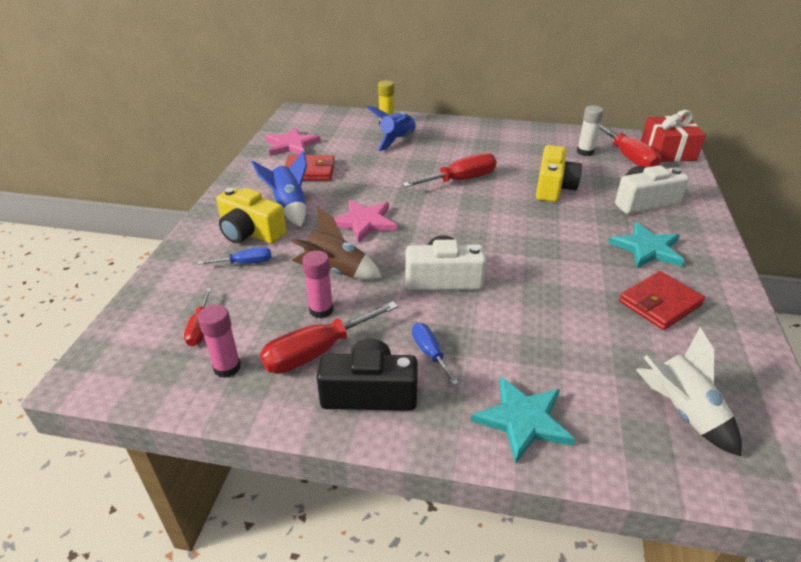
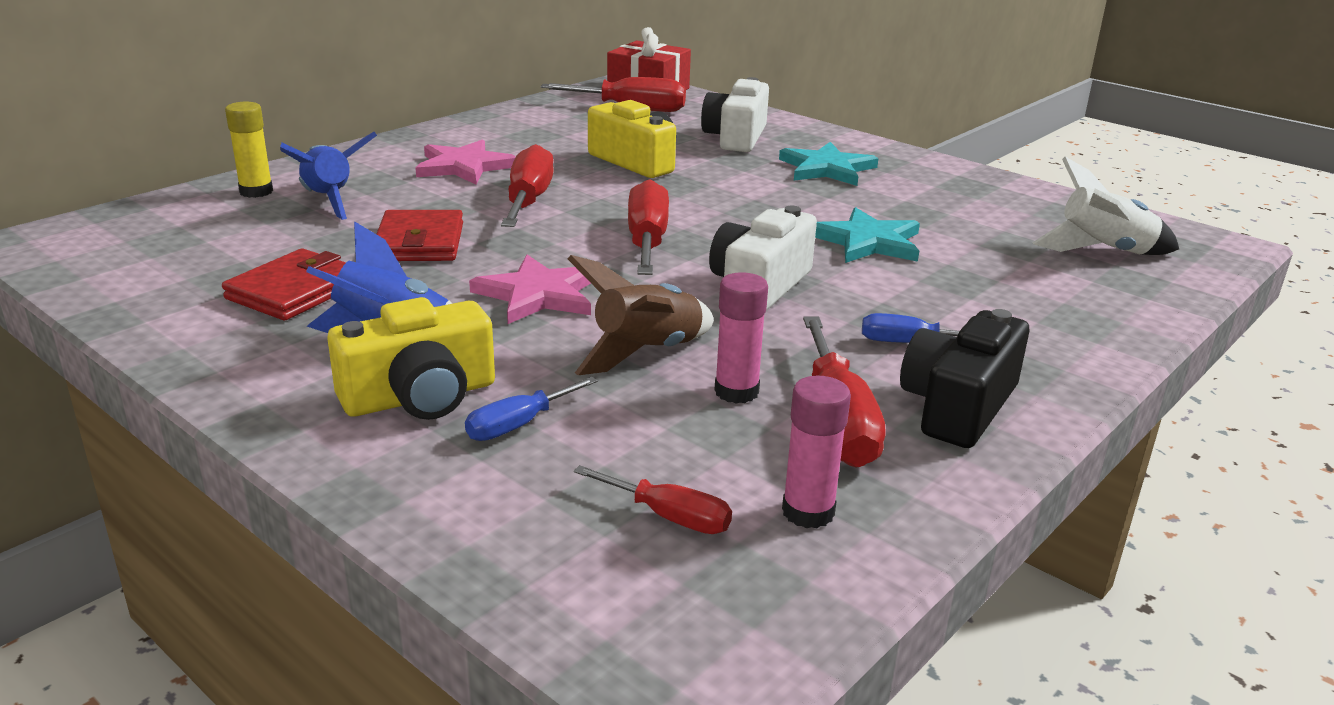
camera: 60 degrees left, 10 degrees down
blue screwdriver [198,247,272,265] -> blue screwdriver turned 150 degrees counterclockwise [465,377,598,441]
pink star [265,127,321,156] -> pink star moved to [415,139,516,184]
turquoise star [471,376,575,464] -> turquoise star moved to [815,207,920,263]
white glue stick [577,106,603,156] -> none
red wallet [619,271,705,330] -> red wallet moved to [377,210,463,261]
none -> red screwdriver [628,179,669,275]

